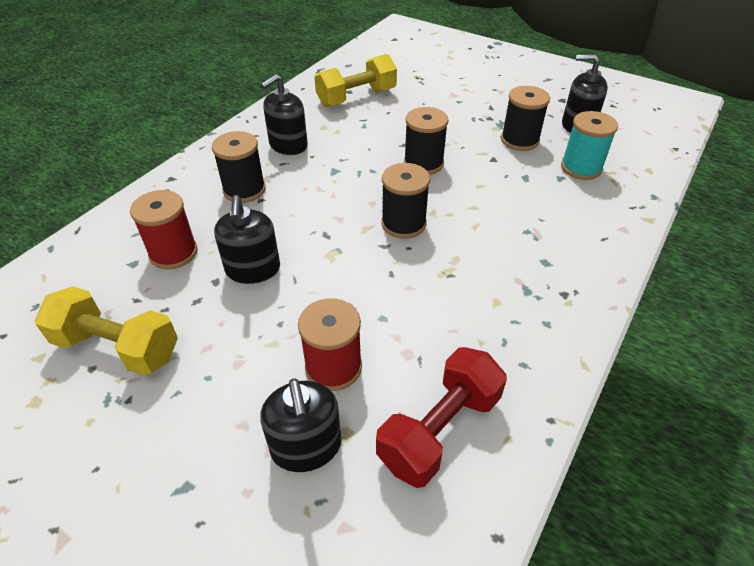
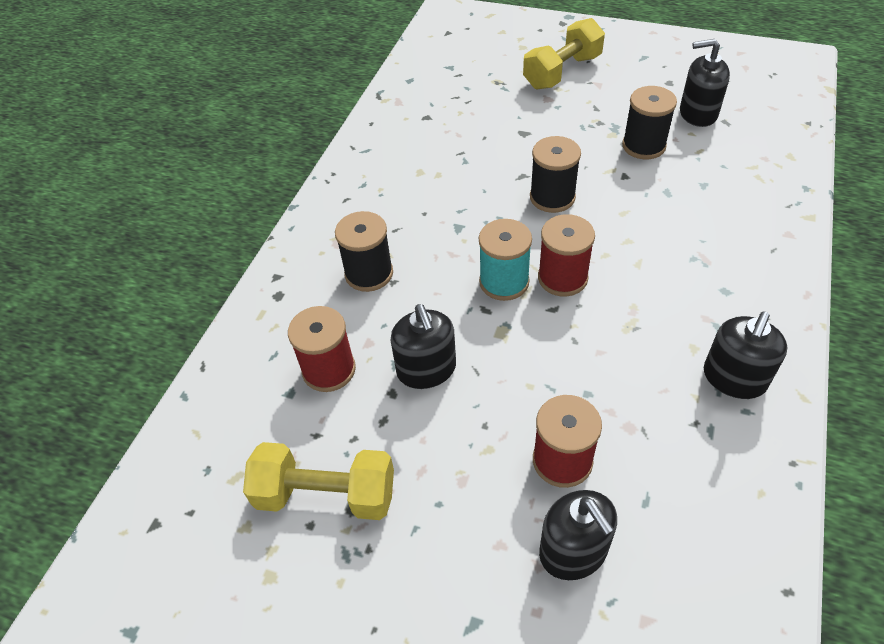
camera: 10 degrees left, 5 degrees up
black soap dispenser [260,74,308,155] -> black soap dispenser moved to [704,311,787,399]
yellow dumbbell [314,54,397,107] -> yellow dumbbell moved to [523,18,605,89]
red dumbbell [376,347,507,488] -> none
black spool [381,163,430,239] -> red spool [538,214,595,296]
turquoise spool [561,111,618,180] -> turquoise spool moved to [479,219,532,301]

